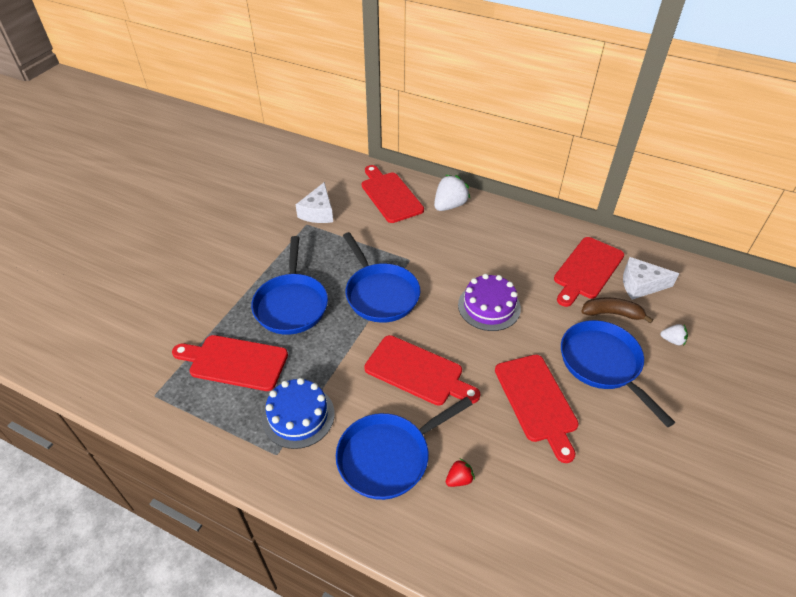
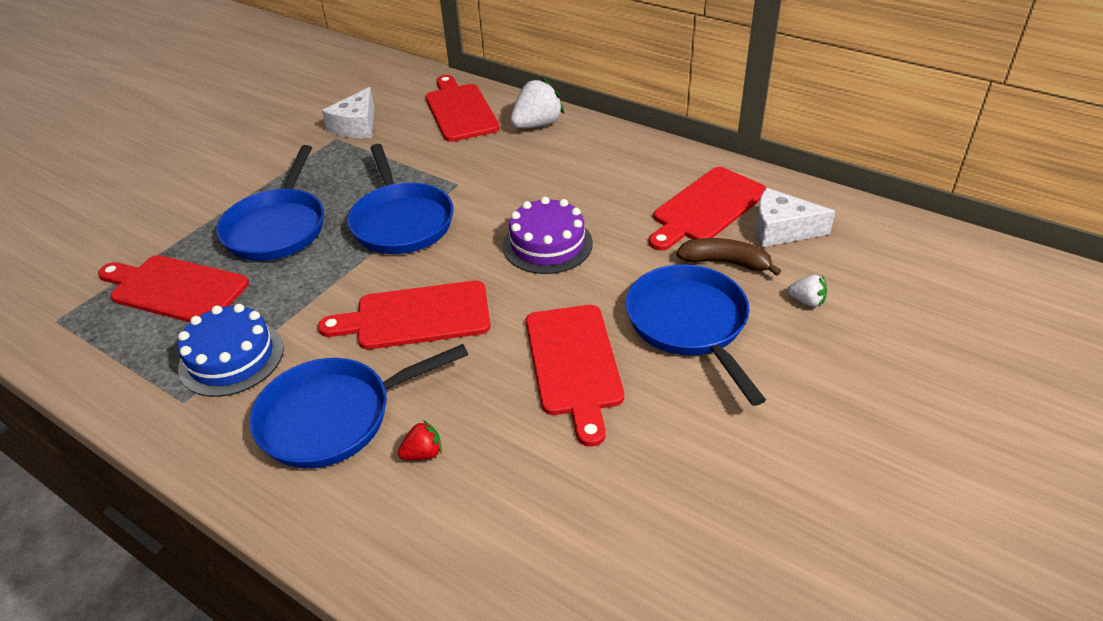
camera: 10 degrees right, 5 degrees down
red cutting board [364,335,480,406] -> red cutting board turned 135 degrees clockwise [318,281,491,349]

